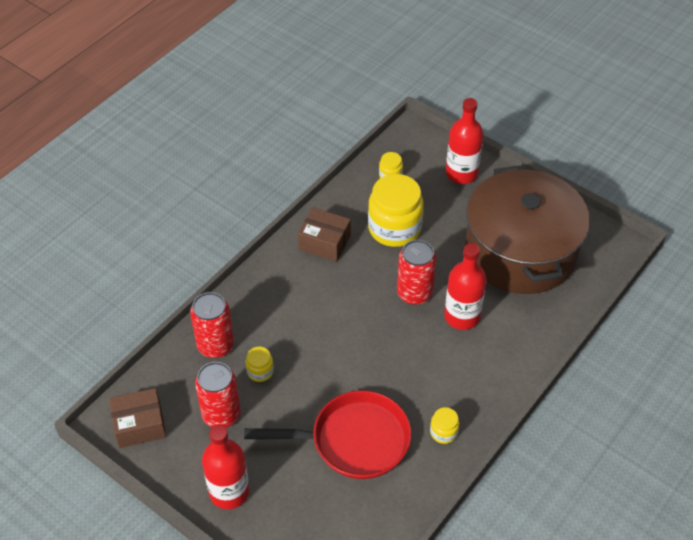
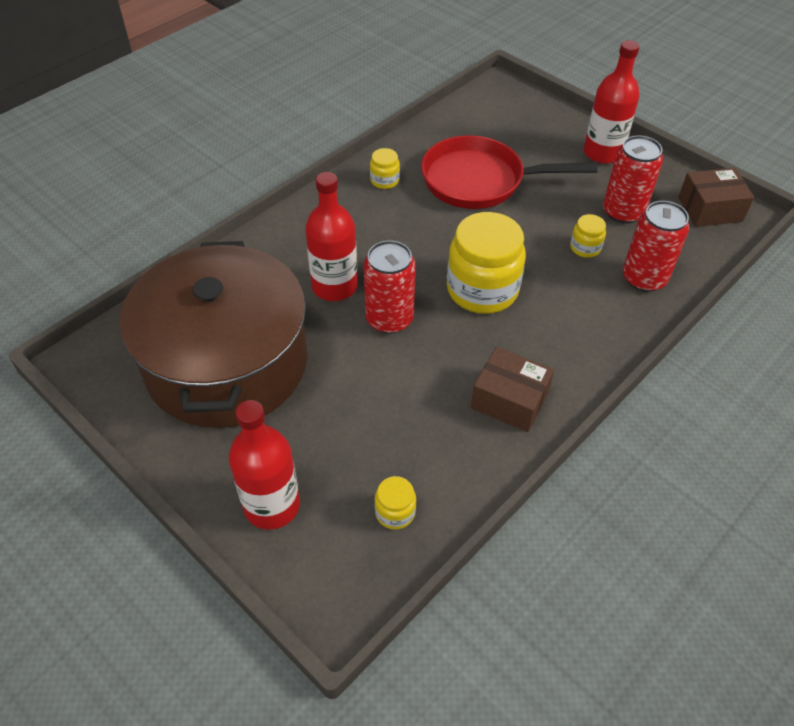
camera: 175 degrees left, 0 degrees up
yellow jar [368,174,424,247] -> yellow jar moved to [447,212,526,314]

